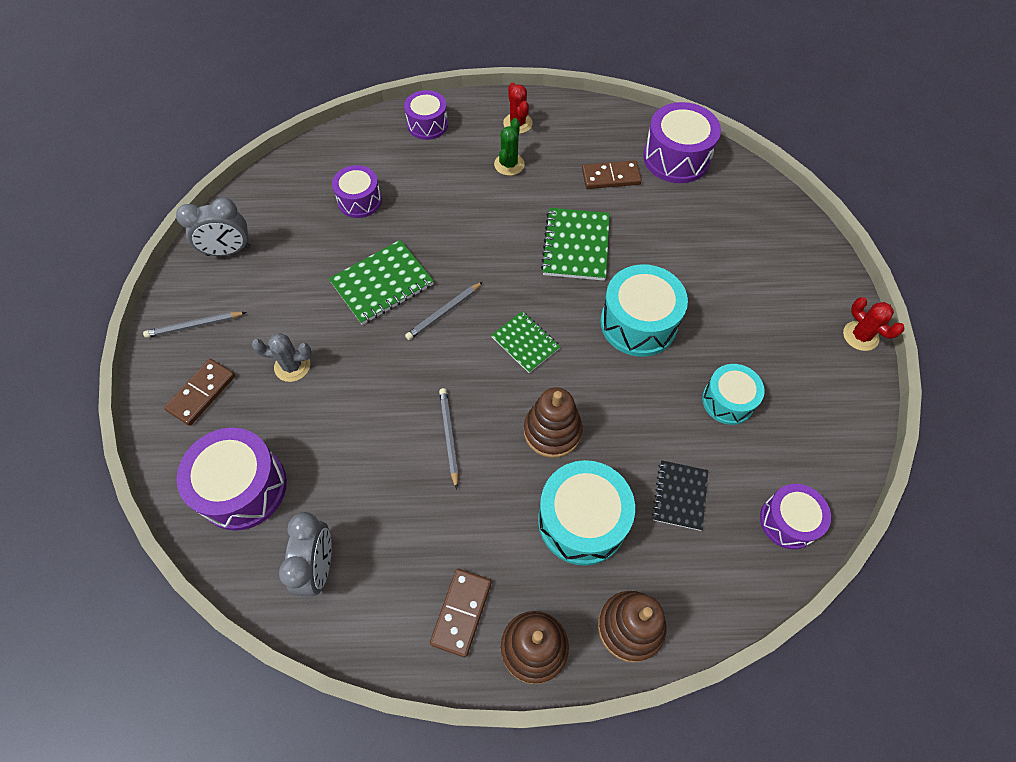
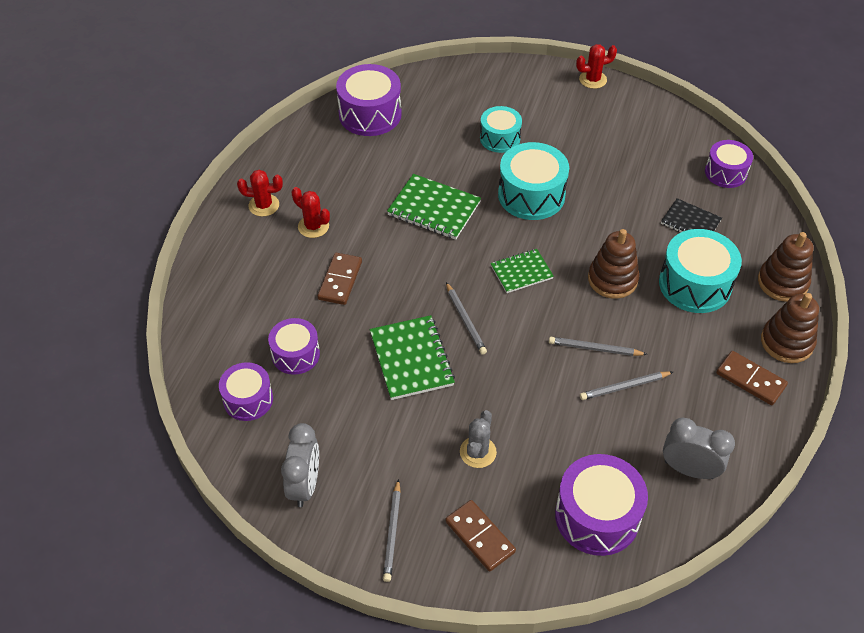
camera: 70 degrees left, 10 degrees down
purple drum [404,90,448,140] -> purple drum moved to [219,362,273,421]
green cactus [494,118,525,176] -> red cactus [291,187,330,238]
brown domino [582,160,642,189] -> brown domino moved to [318,253,362,305]
turquoise drum [702,364,765,425] -> turquoise drum moved to [480,106,522,153]
none -> grey pencil [580,371,673,400]

